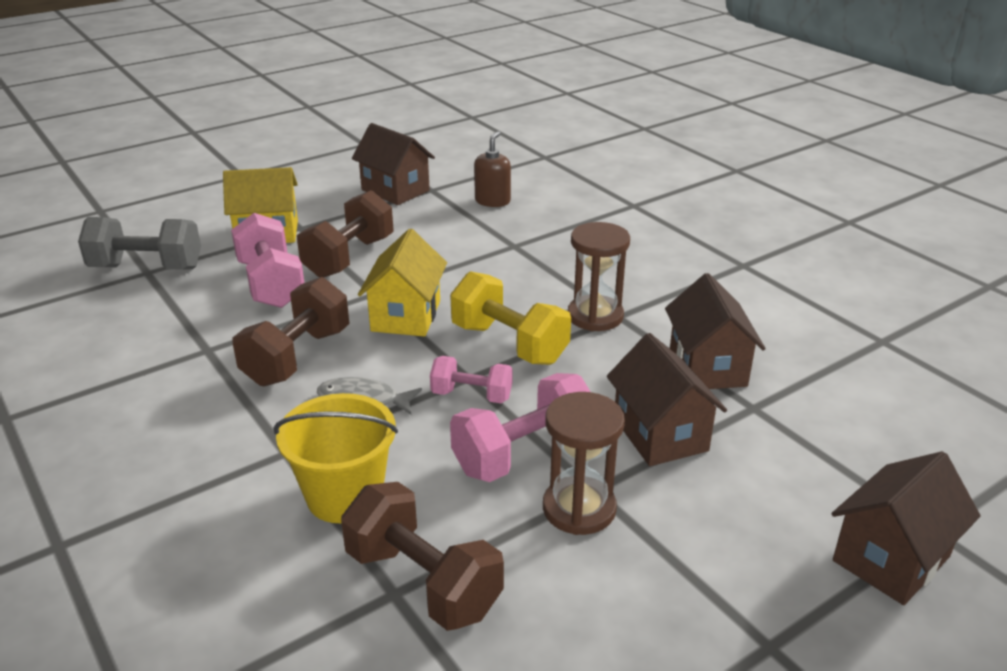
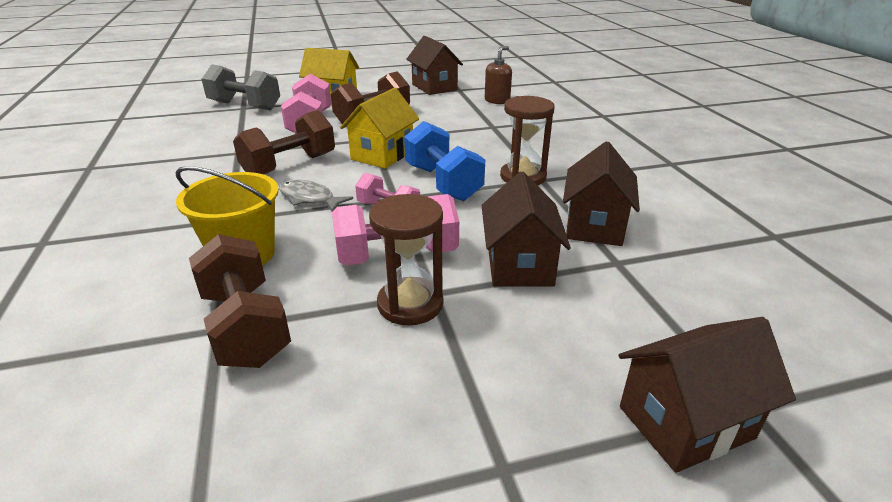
camera: 20 degrees right, 0 degrees up
yellow dumbbell [450,271,571,365] -> blue dumbbell [404,121,485,201]

